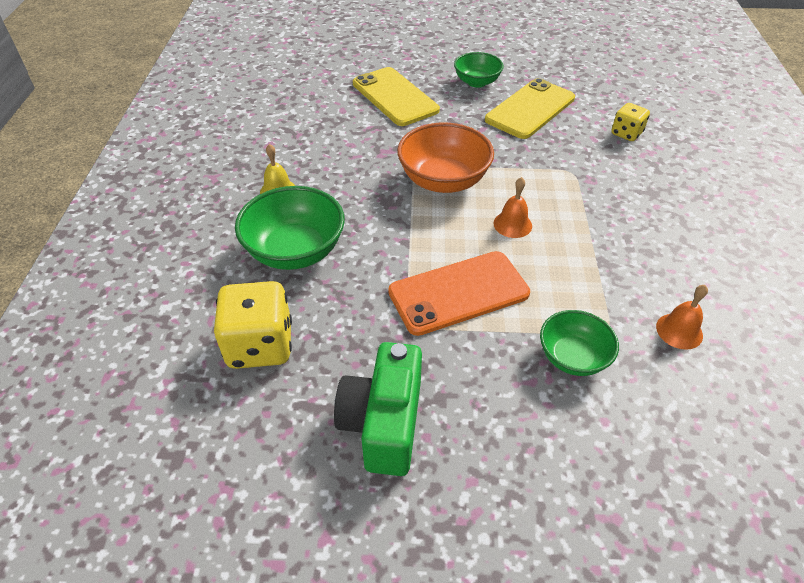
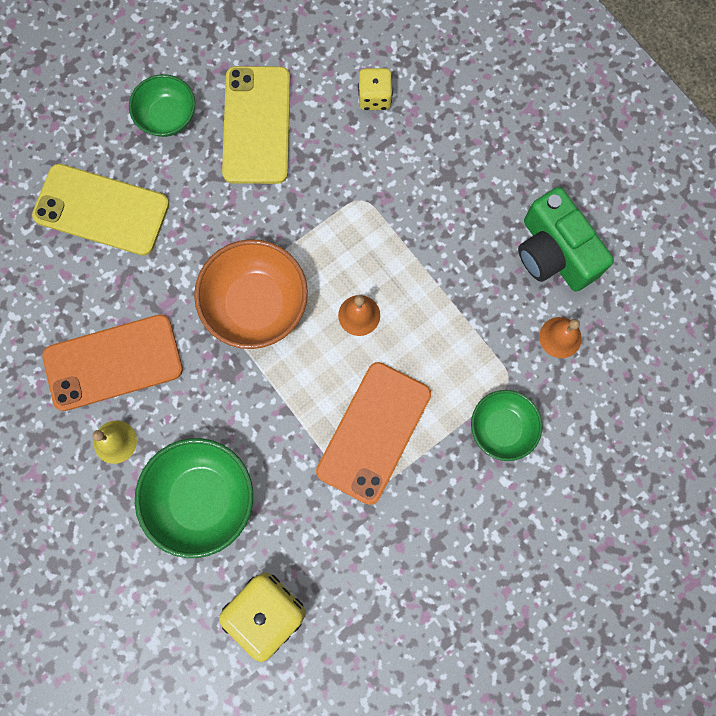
camera: 40 degrees left, 30 degrees up
green camera [334,342,422,476] -> green camera moved to [518,187,614,291]
none -> orange phone [42,314,183,411]

